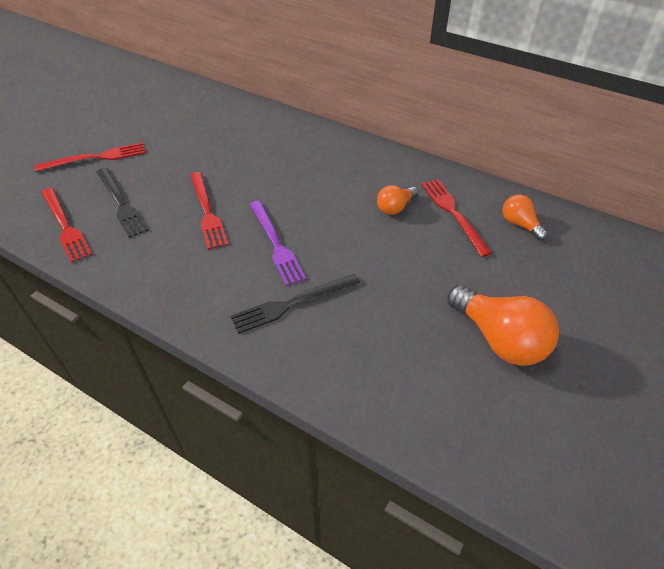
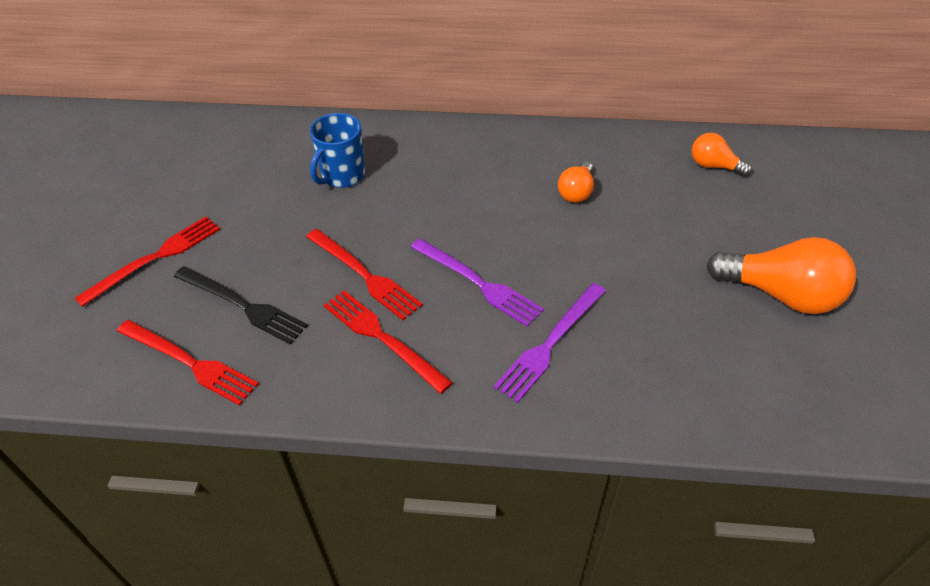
camera: 25 degrees left, 0 degrees up
black fork [231,274,360,334] -> purple fork [494,283,606,403]
red fork [421,179,492,257] -> red fork moved to [324,290,453,394]
none -> blue mug [310,113,365,188]

